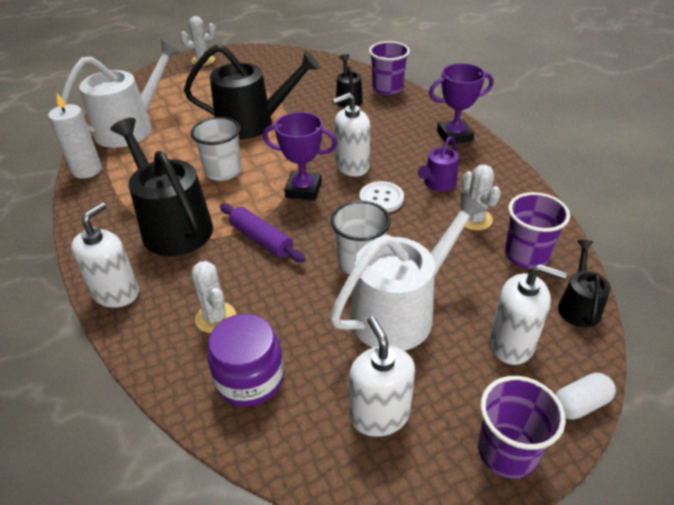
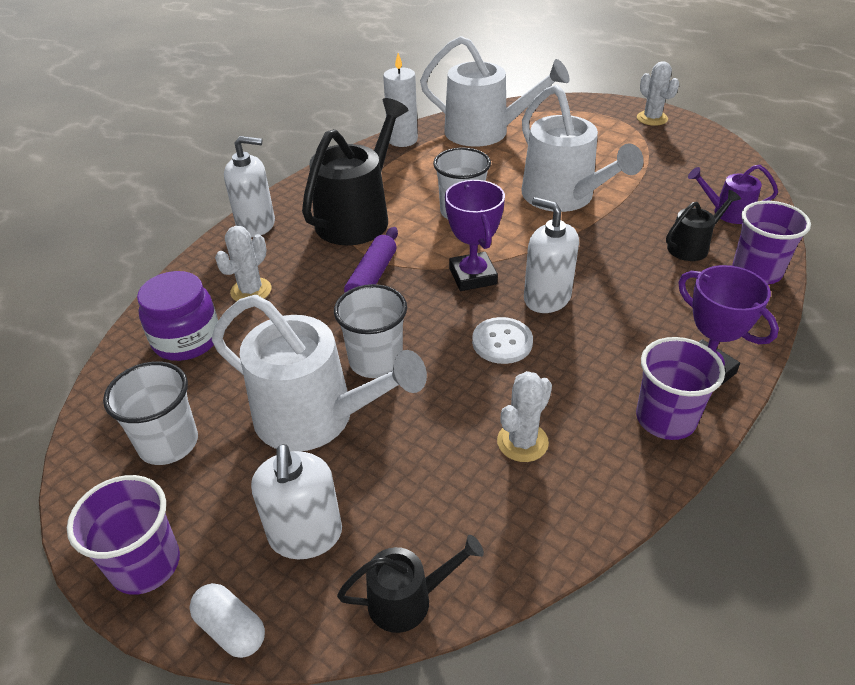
camera: 65 degrees right, 0 degrees up
black watering can [184,45,320,139] -> white watering can [522,85,644,212]
white soap dispenser [349,316,415,437] -> white cup [103,361,198,465]
purple watering can [418,136,459,191] -> purple watering can moved to [688,165,778,224]
purple cup [505,192,570,268] -> purple cup moved to [636,337,725,440]

